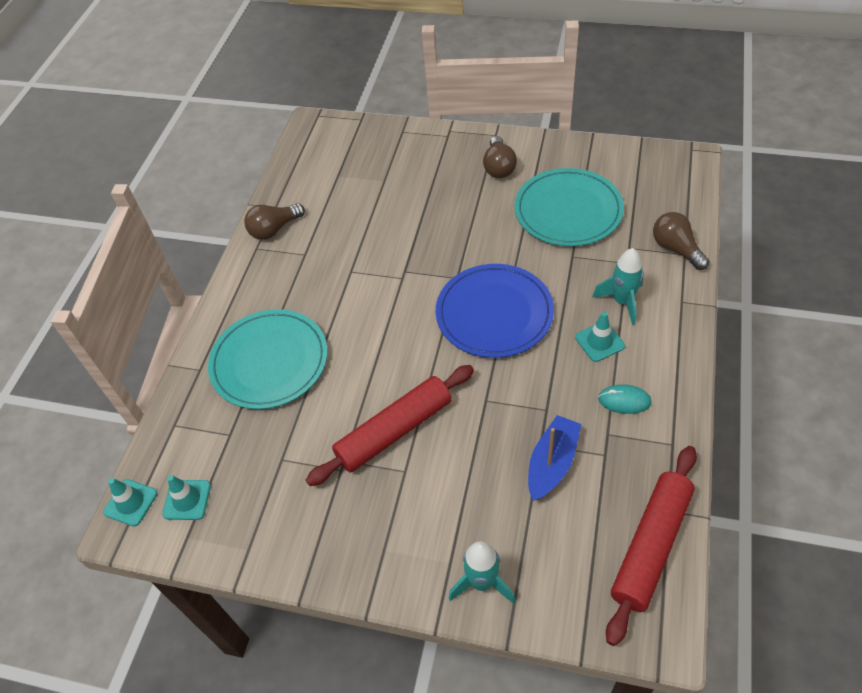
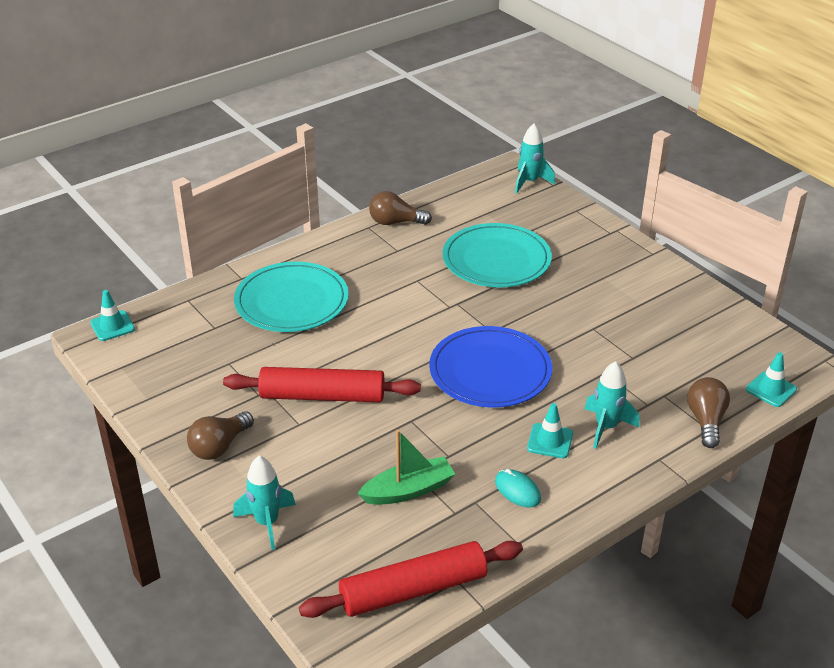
camera: 35 degrees right, 15 degrees down
turquoise traffic cone [162,475,211,520] -> turquoise traffic cone moved to [746,352,797,407]
brown light bulb [483,136,517,178] -> brown light bulb moved to [187,411,254,460]
turquoise plate [515,168,624,246] -> turquoise plate moved to [443,223,552,287]
blue boat [528,415,582,501] -> green boat [357,430,455,505]
none -> turquoise rocket [515,124,555,194]

